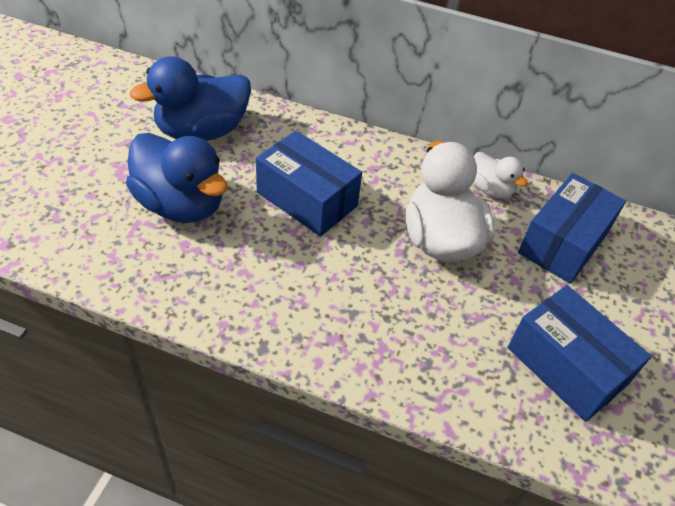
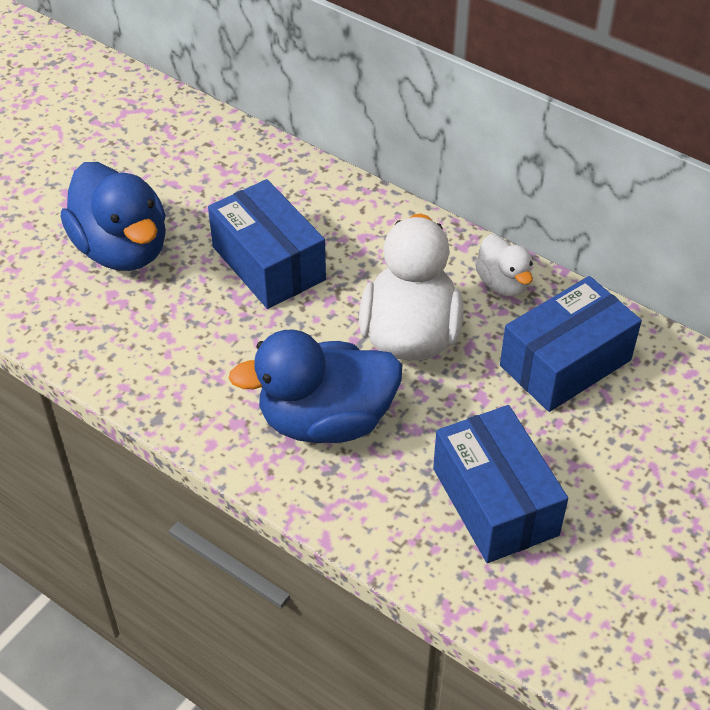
camera: 20 degrees right, 0 degrees up
blue duck [130,56,251,141] -> blue duck moved to [229,330,402,443]

